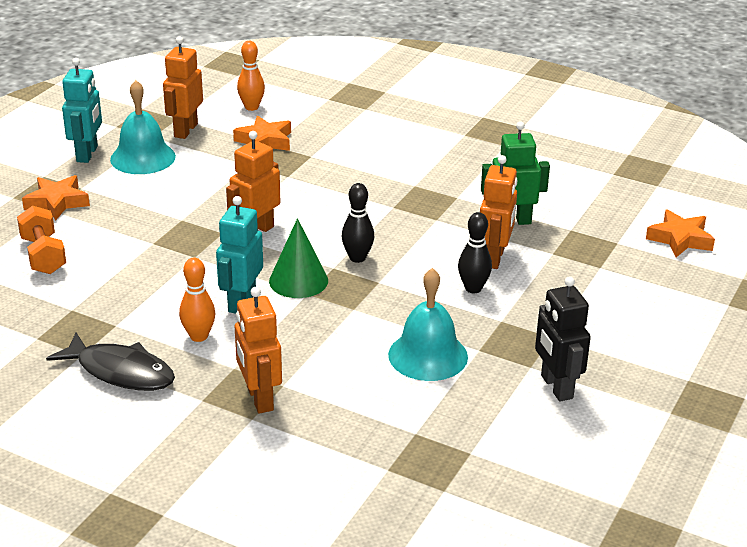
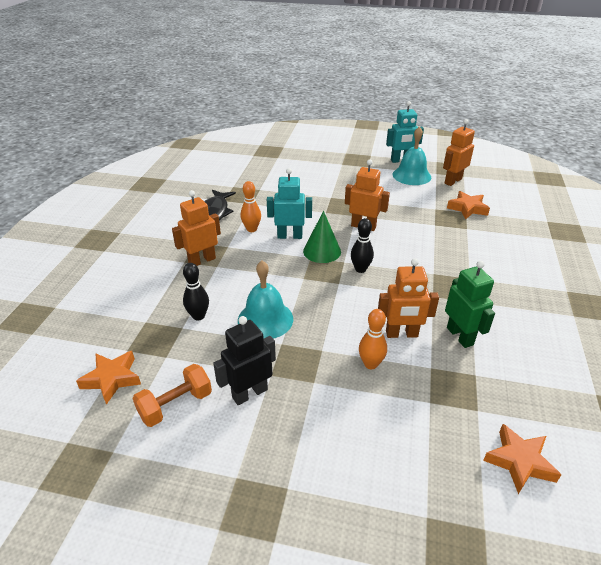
camera: 75 degrees right, 5 degrees up
orange dumbbell [17,206,66,274] -> orange dumbbell moved to [132,364,212,427]
orange star [22,175,90,220] -> orange star moved to [76,351,141,405]
orange robot [163,36,203,139] -> orange robot turned 45 degrees counterclockwise [443,119,475,186]
orange bowling pin [237,41,265,111] -> orange bowling pin moved to [359,309,387,369]
black bowling pin [458,212,492,293] -> black bowling pin moved to [183,263,209,321]

